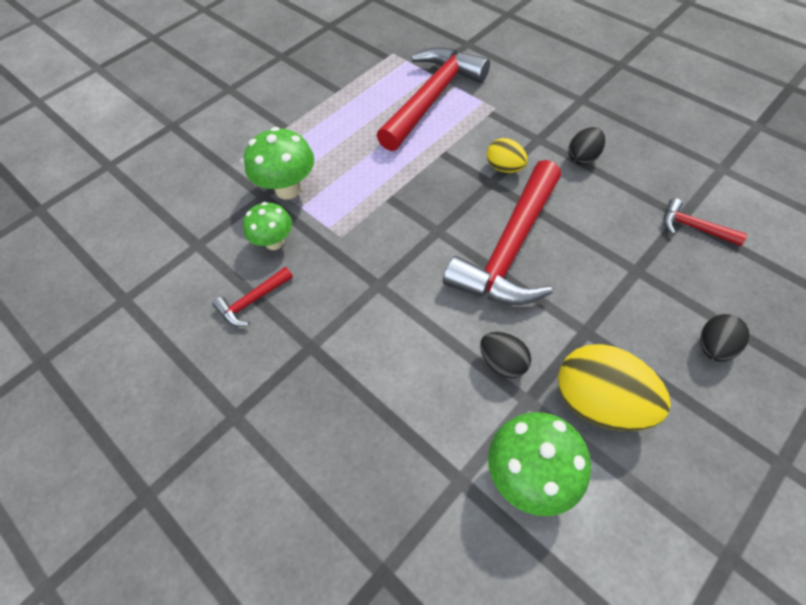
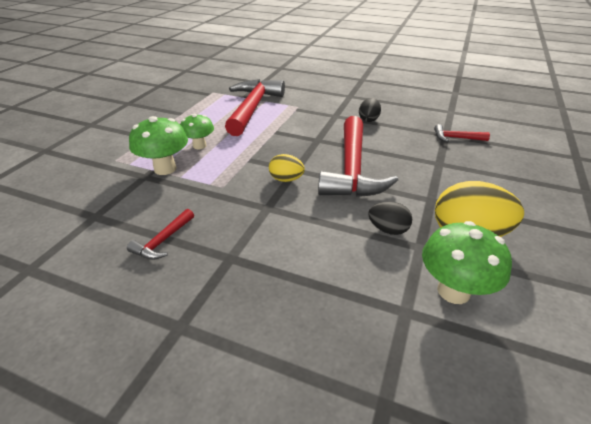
camera: 25 degrees left, 20 degrees down
green mushroom [243,202,292,250] -> green mushroom moved to [180,114,214,149]
yellow egg [487,138,528,173] -> yellow egg moved to [269,154,305,182]
black egg [700,314,749,362] -> none

